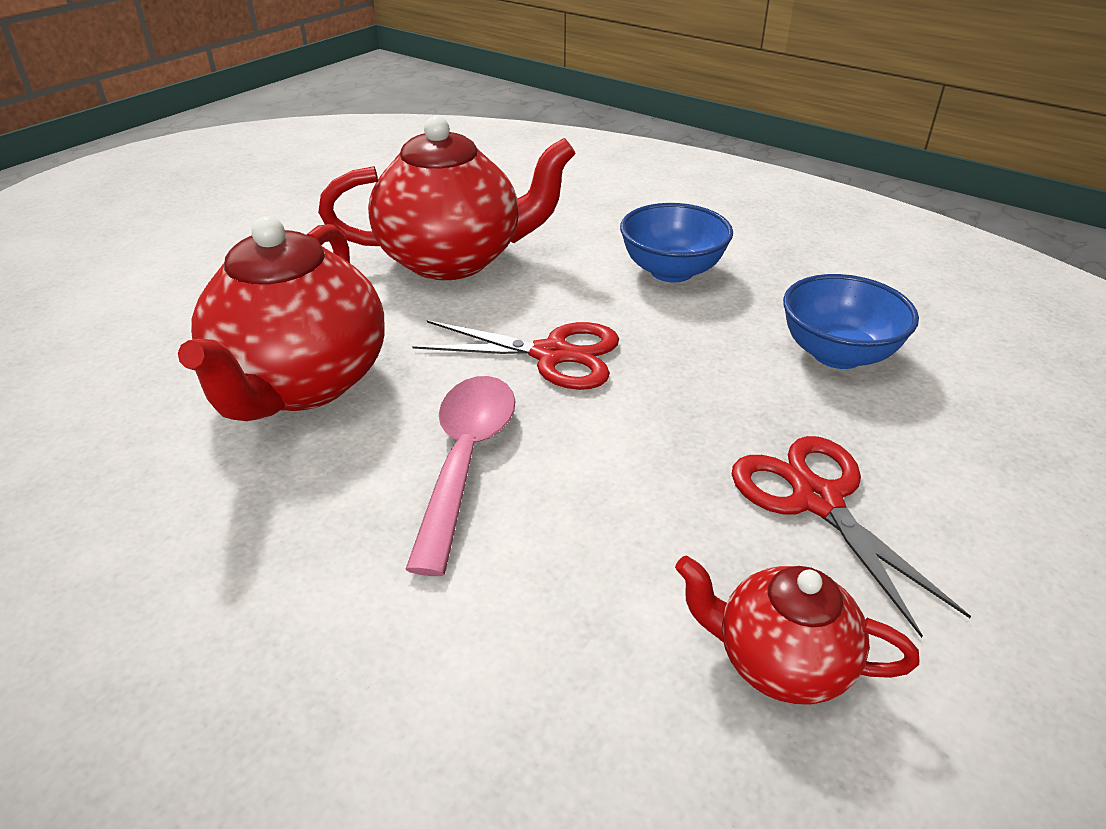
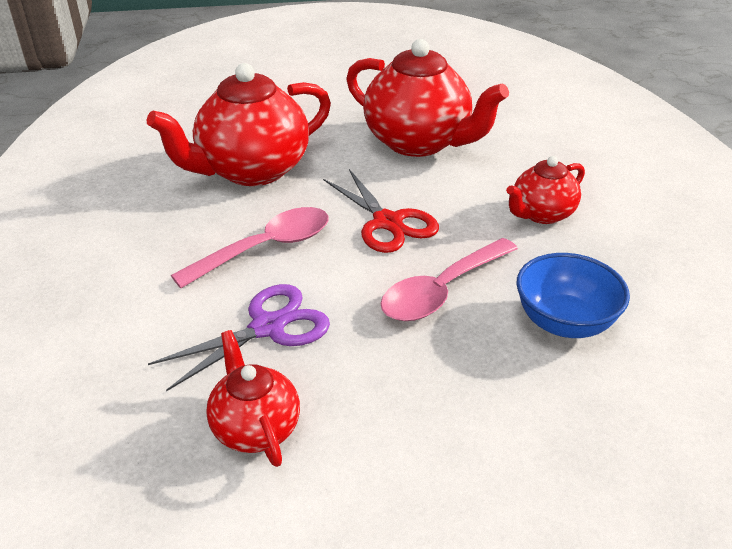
camera: 45 degrees right, 0 degrees up
blue bowl [620,203,733,283] -> red teapot [506,156,585,224]
red scissors [732,436,971,638] -> none
none -> purple scissors [148,284,330,391]
none -> pink spoon [381,238,518,321]

